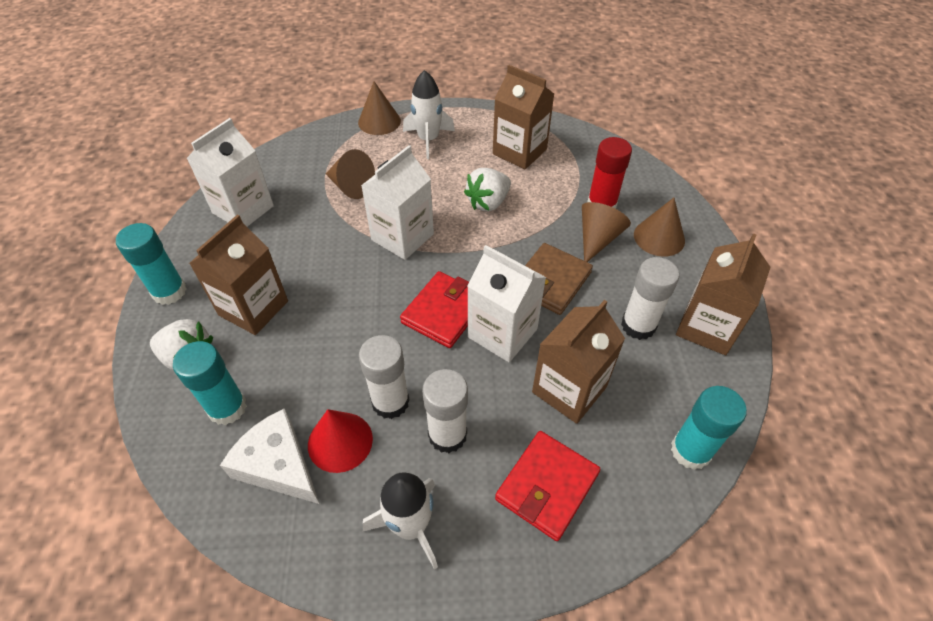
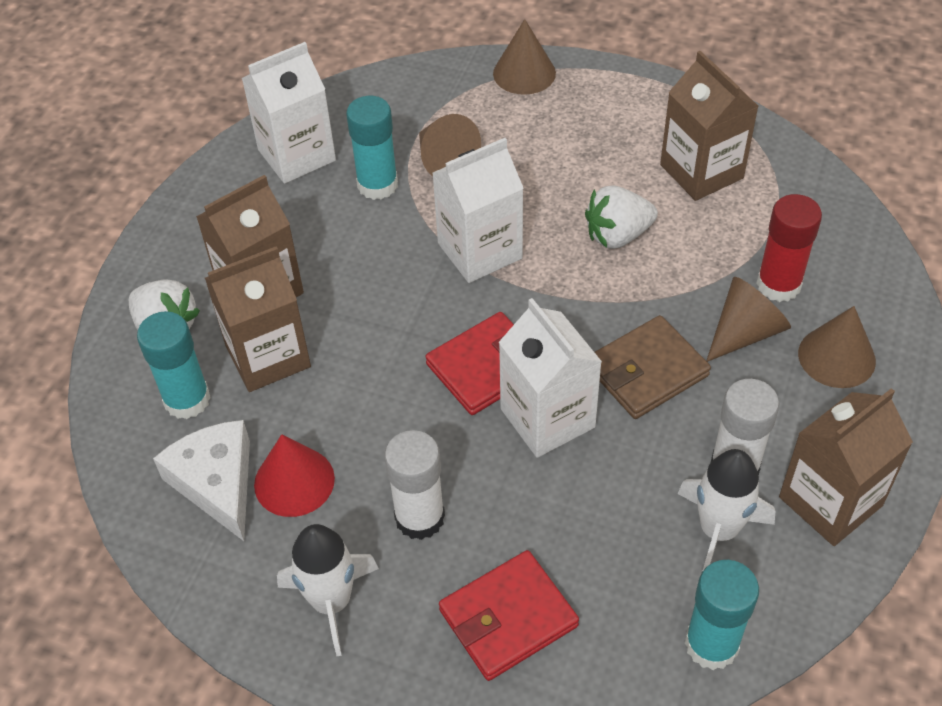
camera: 25 degrees right, 0 degrees up
turquoise glue stick [116,223,187,305] -> turquoise glue stick moved to [346,96,398,200]
white glue stick [359,335,410,419] -> none
white rocket [403,70,455,159] -> white rocket moved to [677,449,775,570]
brown carton [532,300,625,424] -> brown carton moved to [205,246,311,392]

